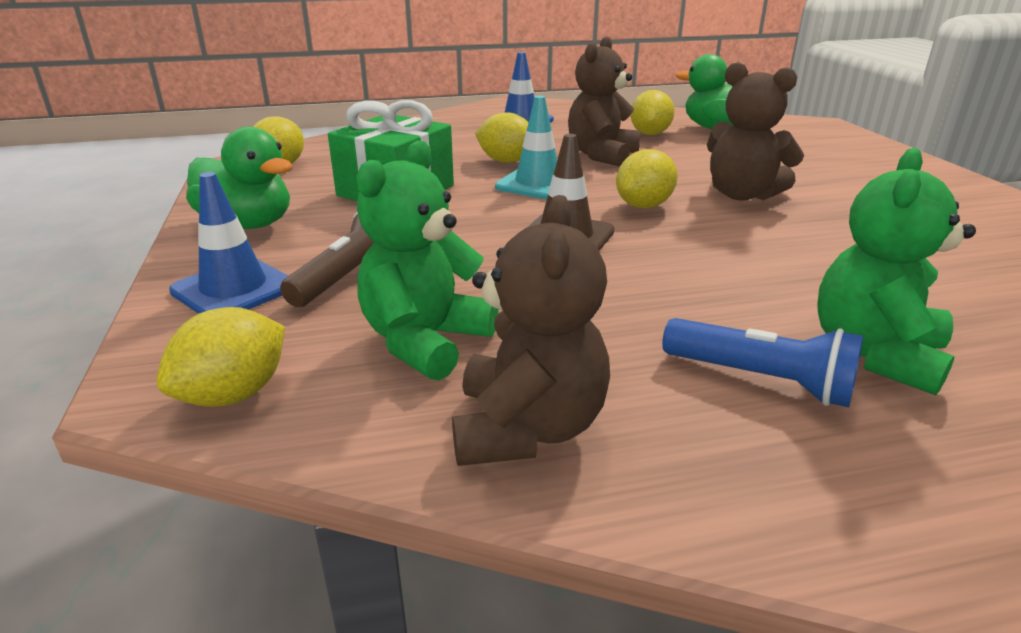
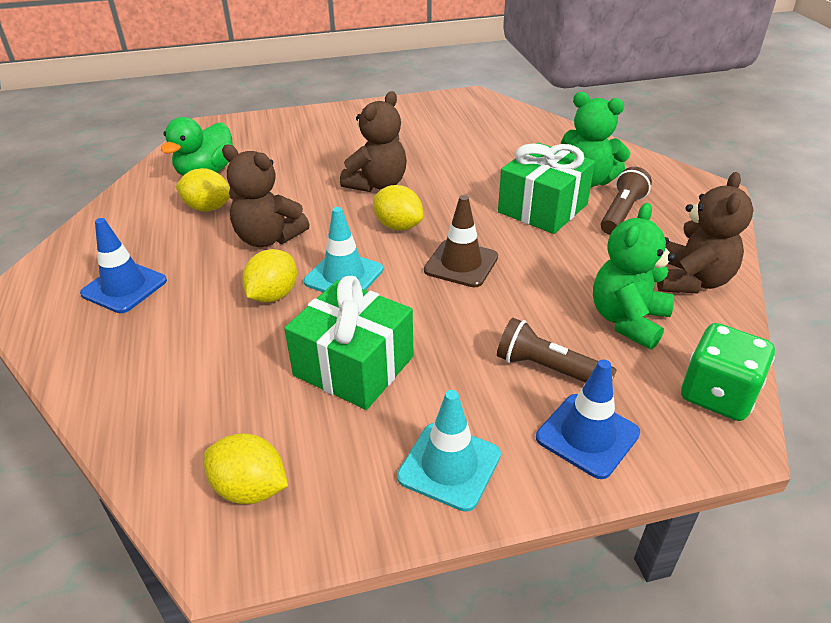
camera: 90 degrees left, 10 degrees up
yellow lemon [156,307,285,407] -> green dice [681,323,775,421]
green duck [186,127,292,229] -> turquoise traffic cone [397,390,501,512]
green teddy bear [356,140,499,381] -> green teddy bear turned 90 degrees clockwise [593,203,675,349]
brown teddy bear [452,195,610,466] -> brown teddy bear turned 105 degrees clockwise [657,172,753,293]
blue flashlight [662,318,863,407] -> brown flashlight [601,167,652,234]
none -> green gift [498,143,595,234]

